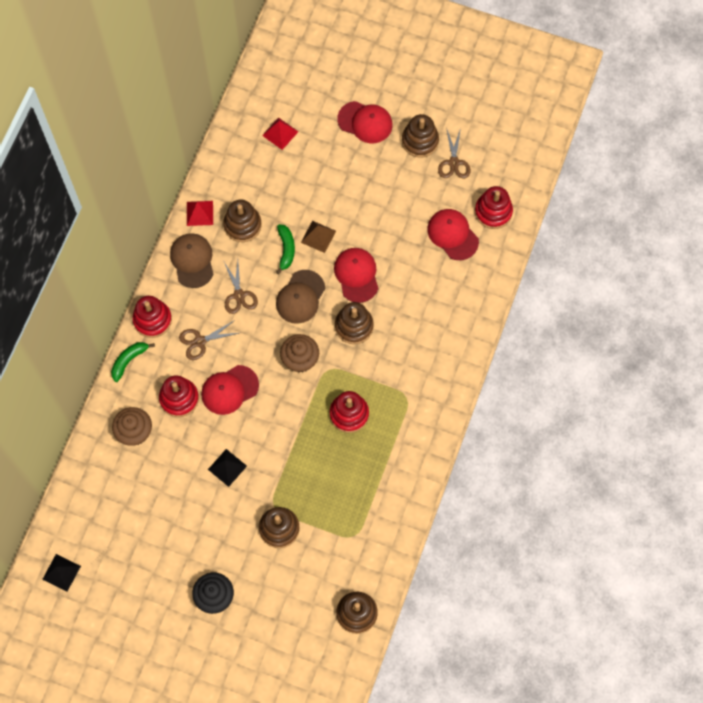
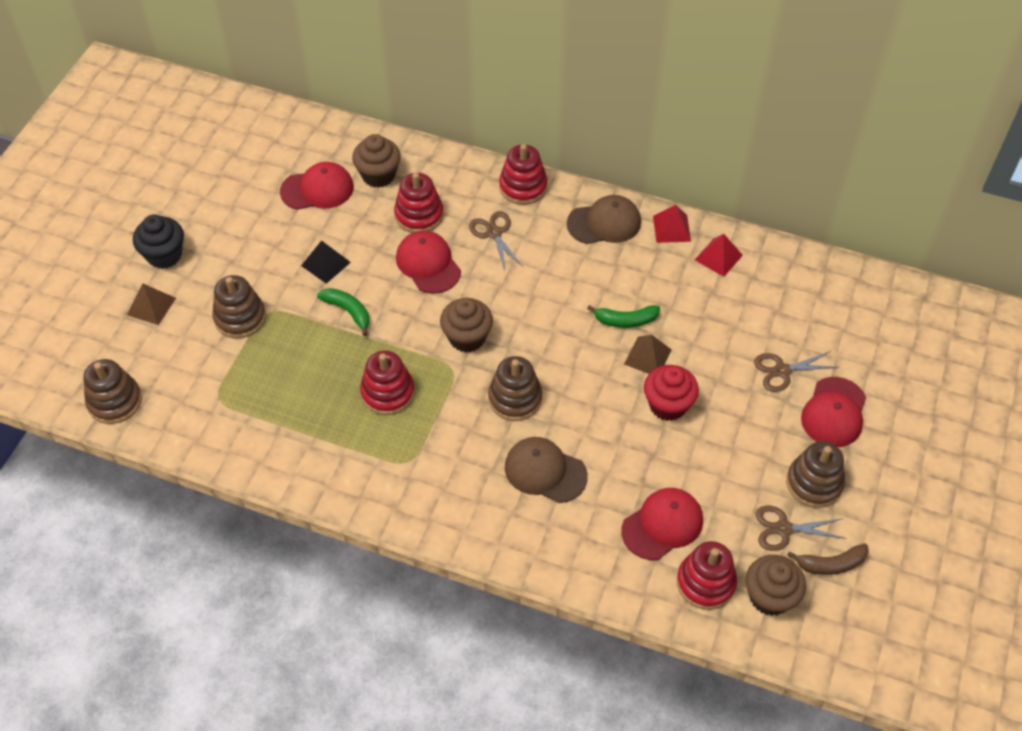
camera: 90 degrees right, 15 degrees down
black pyramid [42,554,81,591] -> none
green banana [111,342,155,382] -> green banana moved to [317,288,370,336]
brown stacking toy [223,200,262,242] -> none
brown scissors [224,260,258,314] -> brown scissors moved to [754,351,838,392]
red pyramid [262,117,298,150] -> red pyramid moved to [695,234,743,277]
brown cap [276,270,325,324] -> brown cap moved to [505,437,588,503]
red cap [334,248,378,303] -> red cap moved to [280,162,354,210]
none -> brown pyramid [127,283,176,325]
none -> red cupcake [644,365,699,421]
none -> brown cupcake [745,555,806,616]
none -> brown banana [787,544,868,575]

